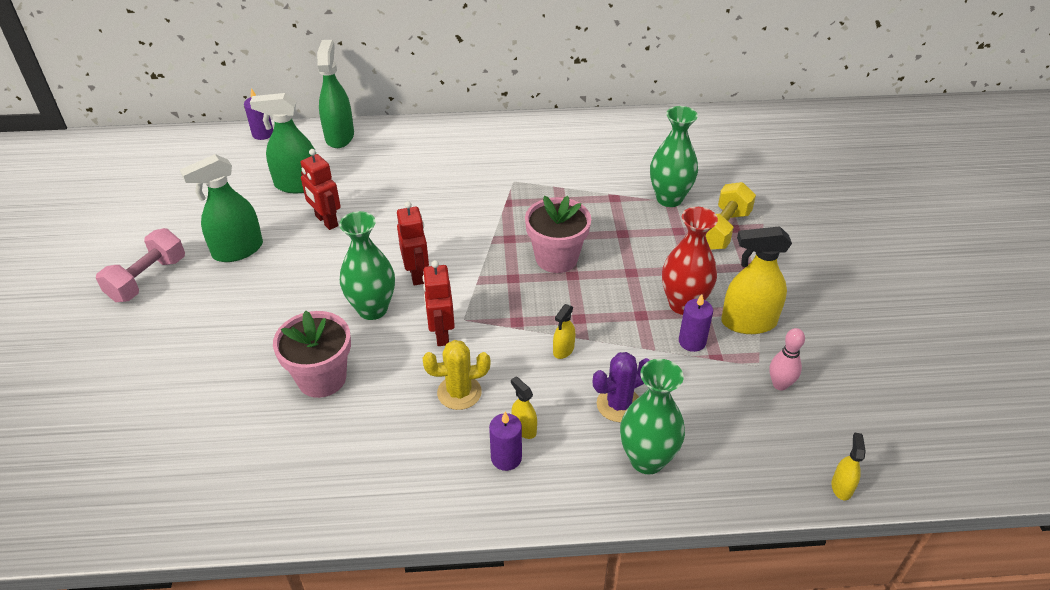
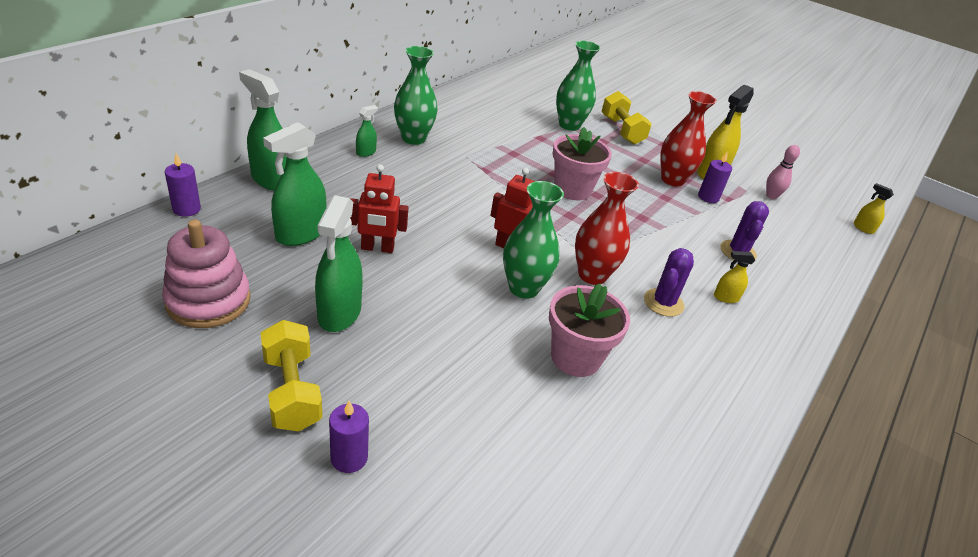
camera: 55 degrees left, 5 degrees down
pink dumbbell [96,228,185,302] -> yellow dumbbell [260,320,323,432]
red robot [422,260,455,346] -> red vase [575,172,639,285]
yellow cactus [422,340,491,410] -> purple cactus [644,248,694,317]
purple candle [489,412,522,471] -> purple candle moved to [329,401,369,473]
yellow spray bottle [553,304,576,359] -> none
green vase [620,359,685,474] -> green vase moved to [394,46,438,145]
none -> pink stacking toy [162,220,251,328]
none -> green spray bottle [356,105,378,157]

